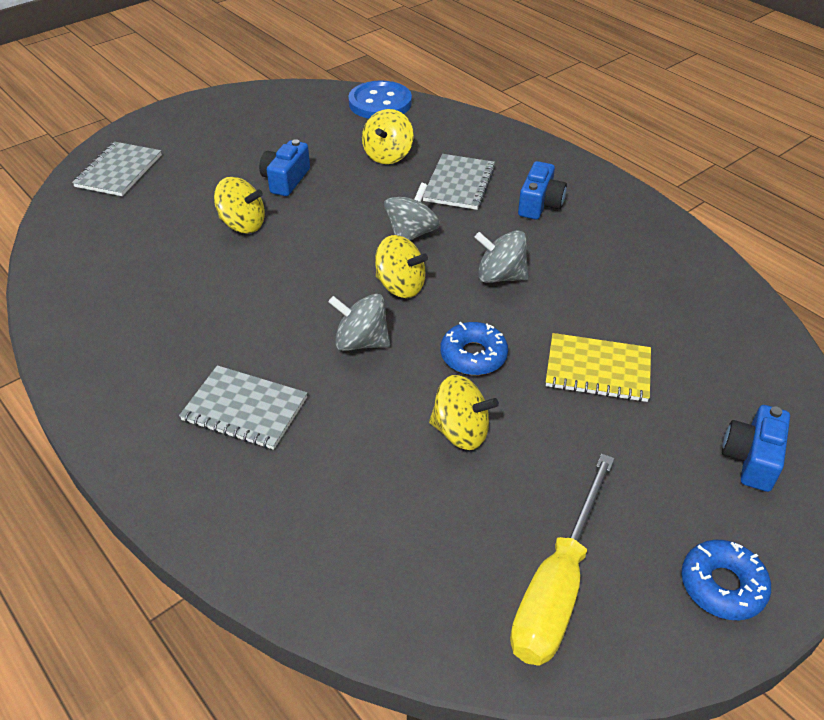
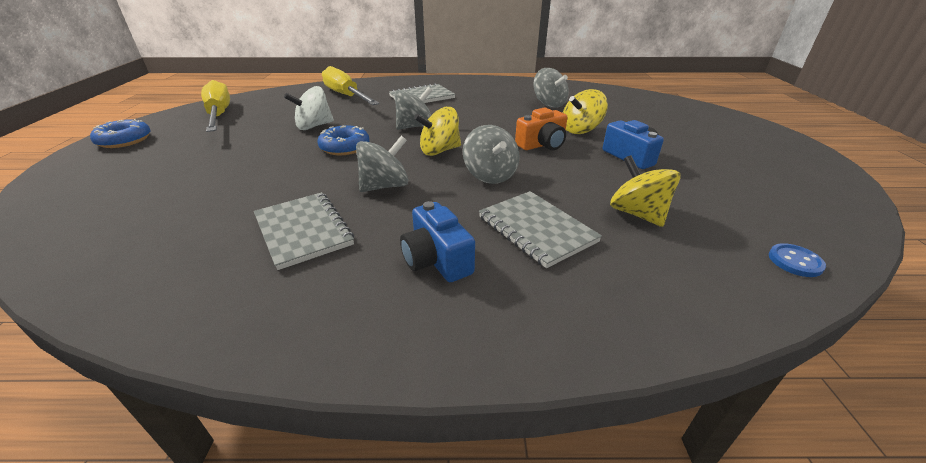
camera: 130 degrees right, 10 degrees down
grey notebook [72,142,162,196] -> grey notebook moved to [254,192,354,270]
blue button [348,81,412,119] -> blue button [769,243,826,277], size x0.45
yellow spinning top [429,375,499,450] -> white spinning top [284,86,334,130]
yellow notebook [546,333,651,402] -> none
blue camera [722,405,790,492] -> none
none -> yellow screwdriver [322,66,379,105]
none -> orange camera [515,108,567,150]
none -> grey spinning top [533,68,569,108]

